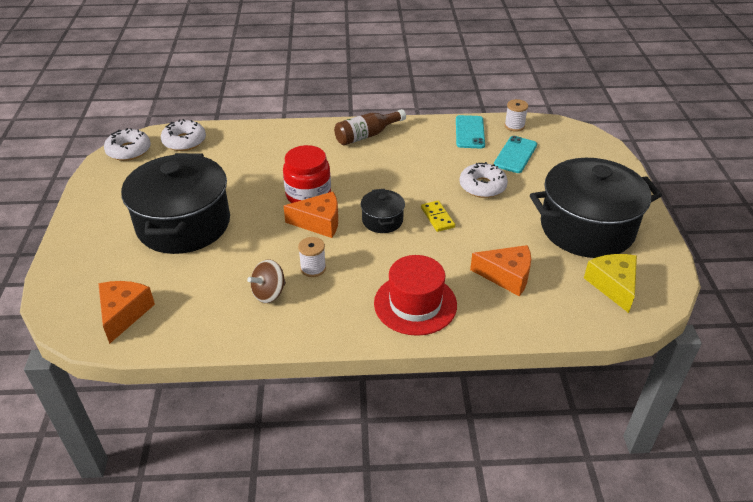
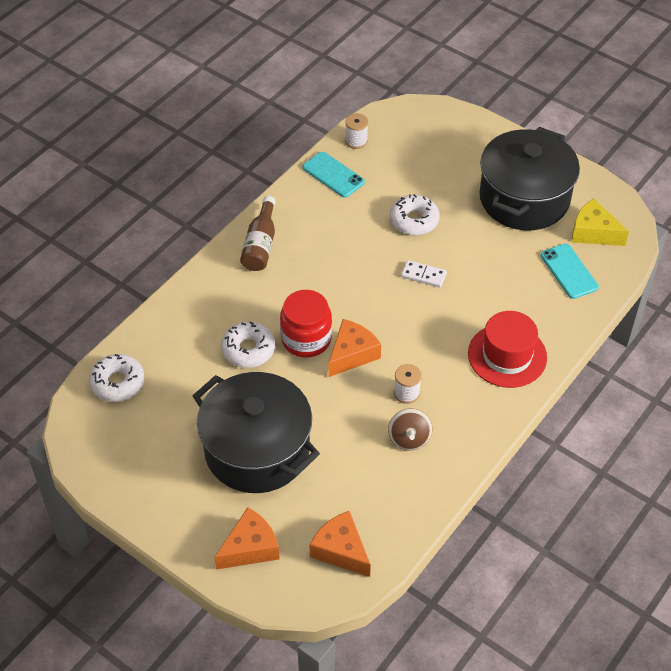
camera: 50 degrees left, 10 degrees up
white donut [104,128,151,161] -> white donut moved to [221,321,275,368]
black pot [361,189,405,233] -> none
yellow domino [421,200,455,232] -> white domino [401,260,447,288]
orange cheese [470,245,531,296] -> orange cheese moved to [214,507,280,570]
turquoise phone [494,136,537,173] -> turquoise phone moved to [541,244,599,299]

